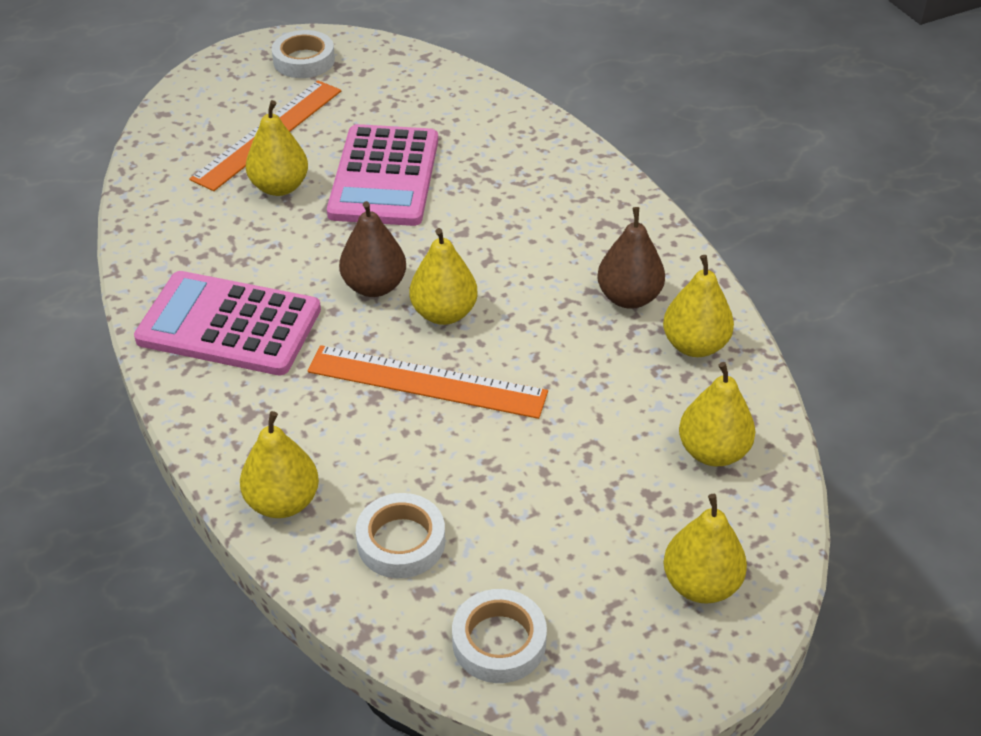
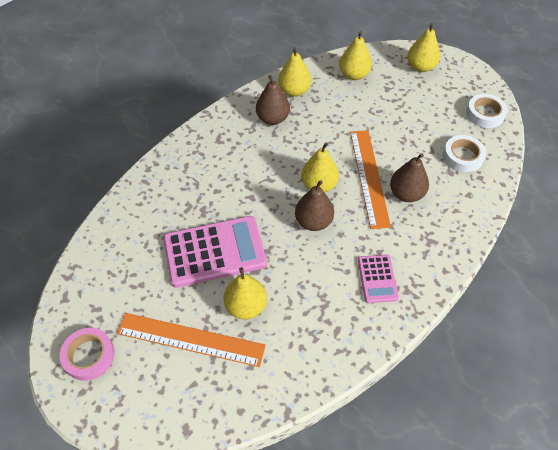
camera: 110 degrees left, 10 degrees up
pink calculator [134,271,321,375] -> pink calculator [358,255,399,303], size x0.52
yellow pear [240,411,319,518] -> none
white tape [271,30,335,78] -> pink tape [60,328,115,381]
none -> brown pear [390,153,429,202]

